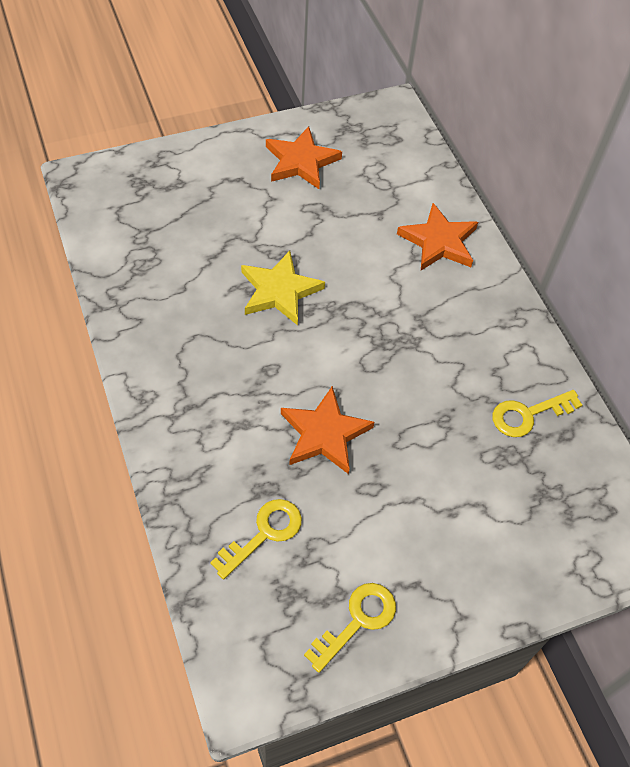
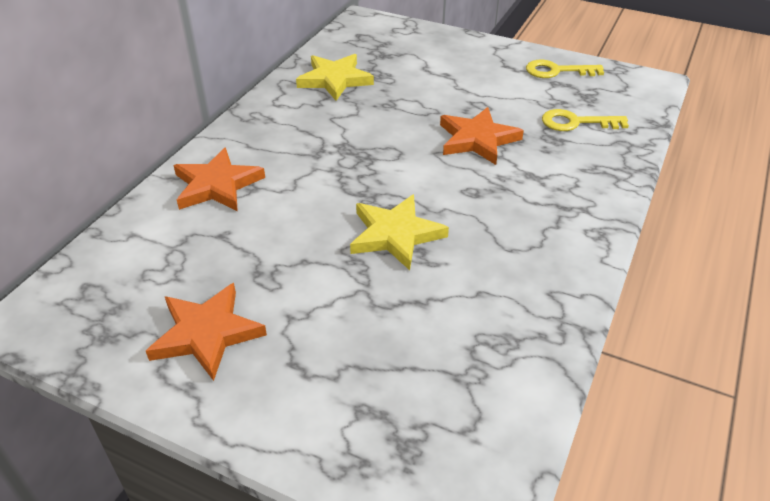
camera: 130 degrees left, 15 degrees down
yellow key [492,390,582,437] -> yellow star [296,54,374,101]

